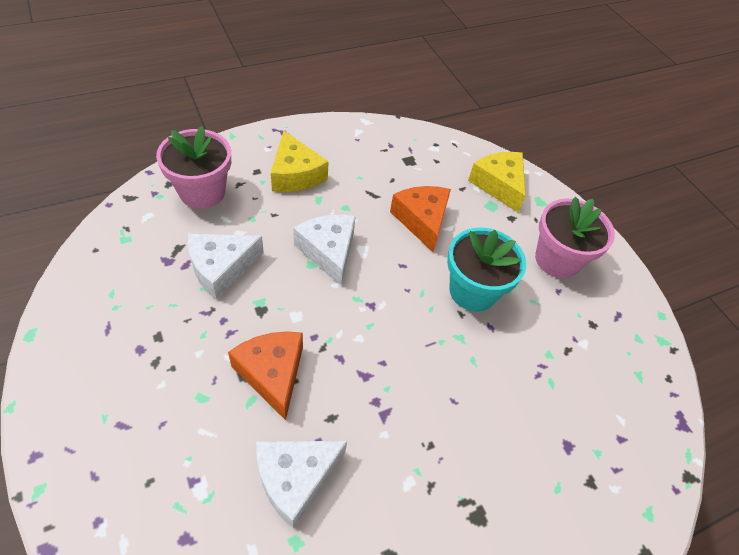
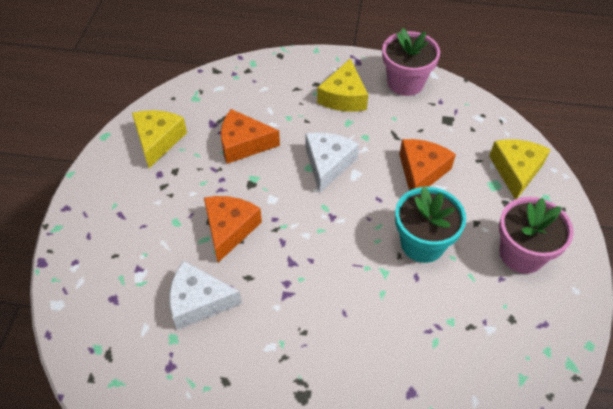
camera: 40 degrees right, 0 degrees up
pink flower pot [156,126,231,209] -> pink flower pot moved to [382,28,440,96]
white cheese [188,234,264,300] -> orange cheese [221,109,280,164]
none -> yellow cheese [132,110,187,168]

